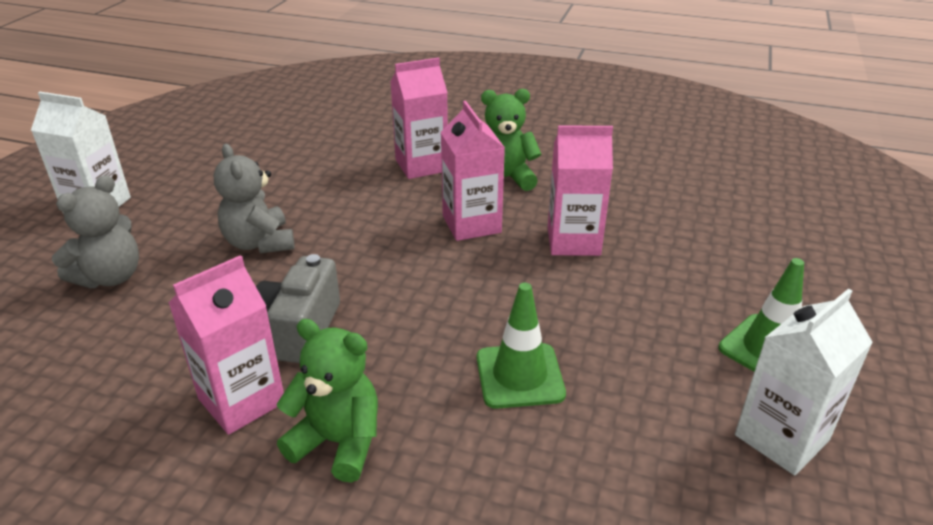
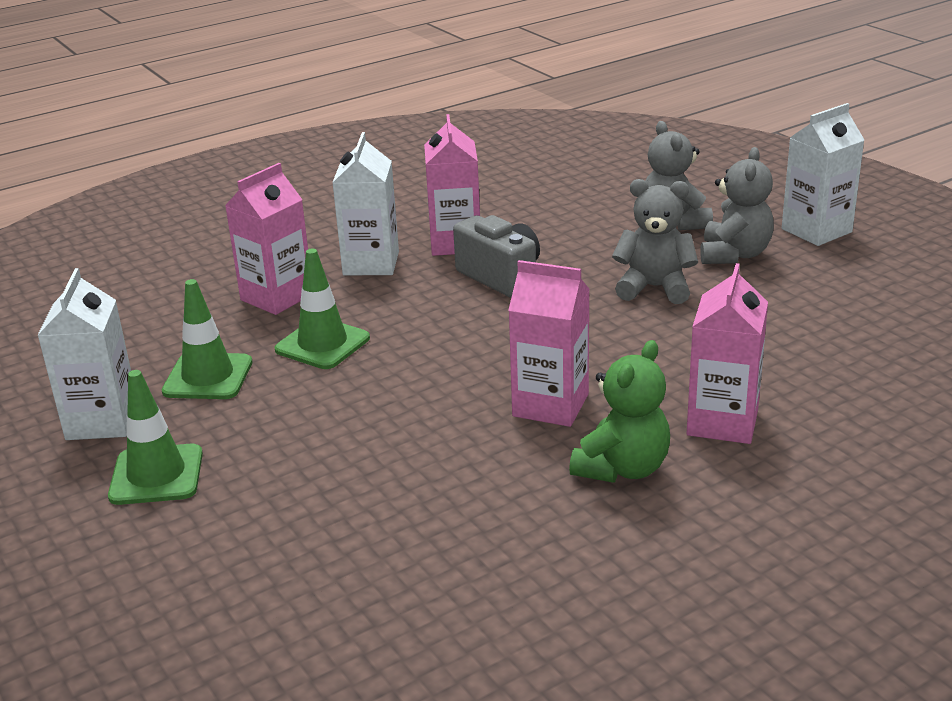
camera: 130 degrees right, 5 degrees down
green teddy bear [277,319,378,483] -> white carton [332,132,399,275]
pink carton [548,125,613,256] -> pink carton moved to [225,163,308,315]
none -> green traffic cone [162,279,253,399]
none -> grey teddy bear [700,147,774,264]

